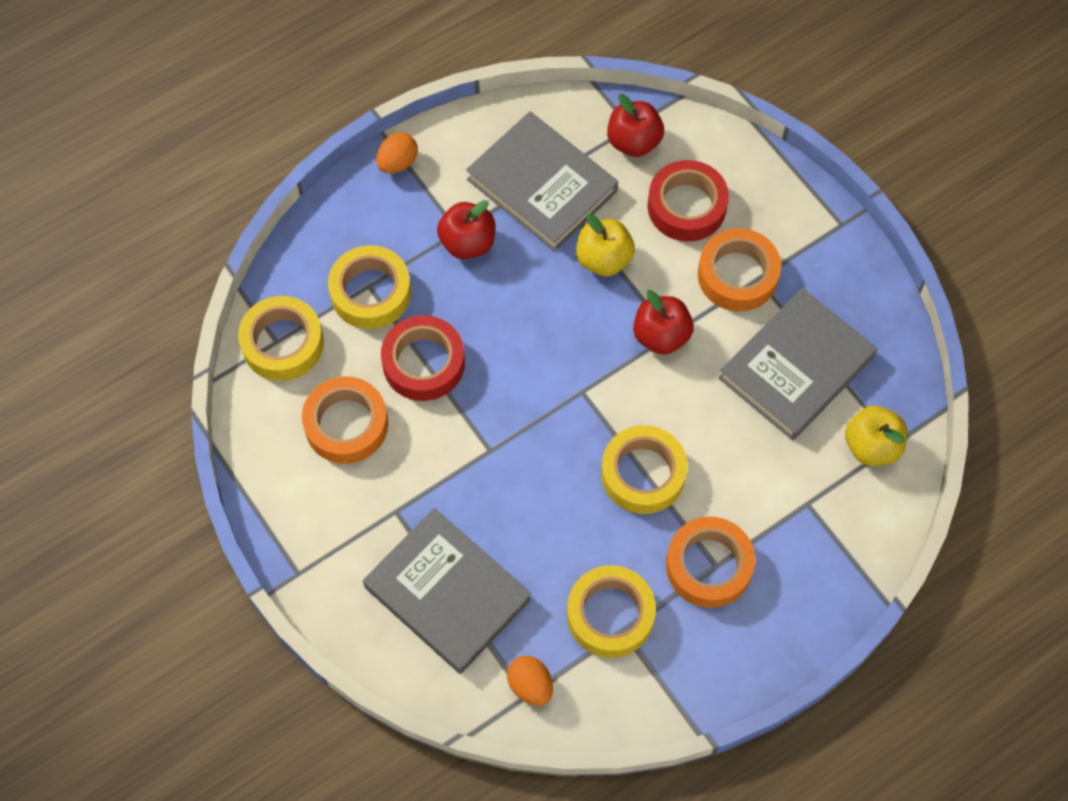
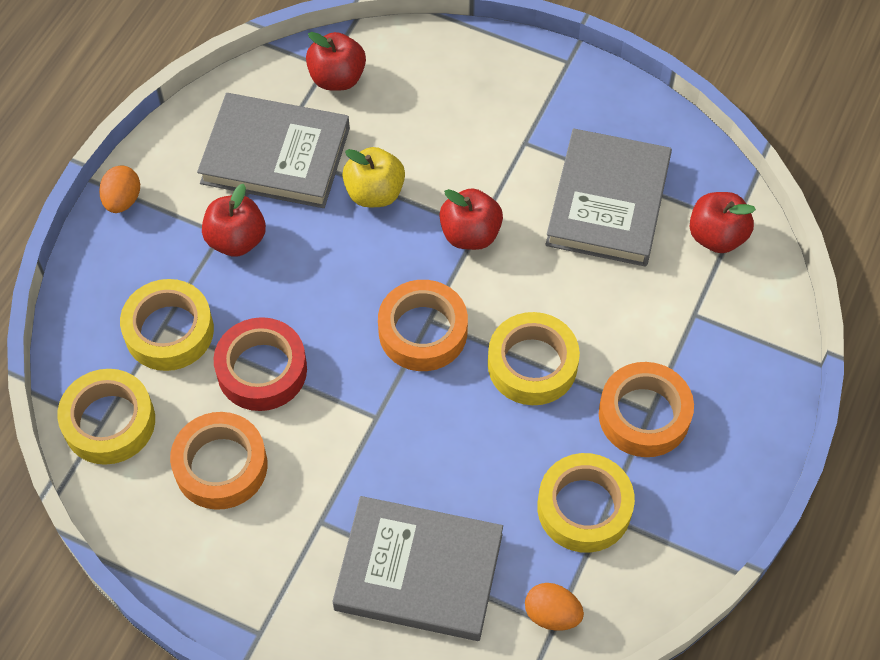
camera: 30 degrees left, 5 degrees down
red tape [647,160,729,242] -> none
orange tape [698,228,781,312] -> orange tape moved to [378,280,468,371]
yellow apple [845,406,907,466] -> red apple [689,192,756,253]

